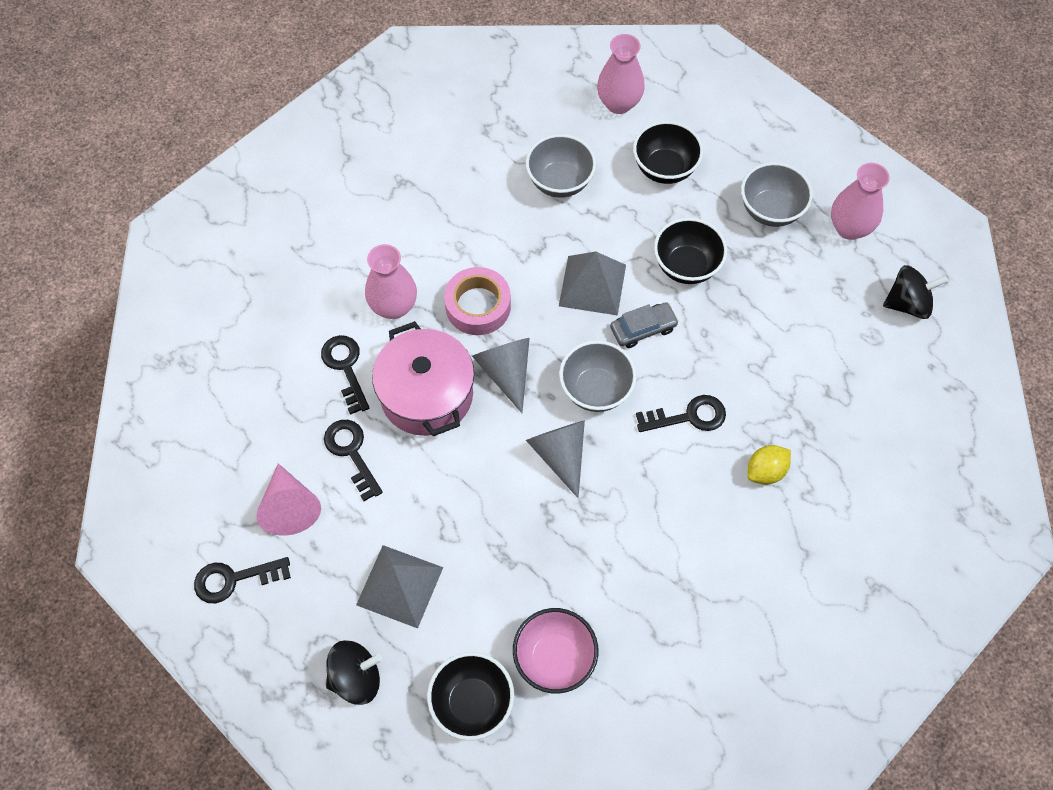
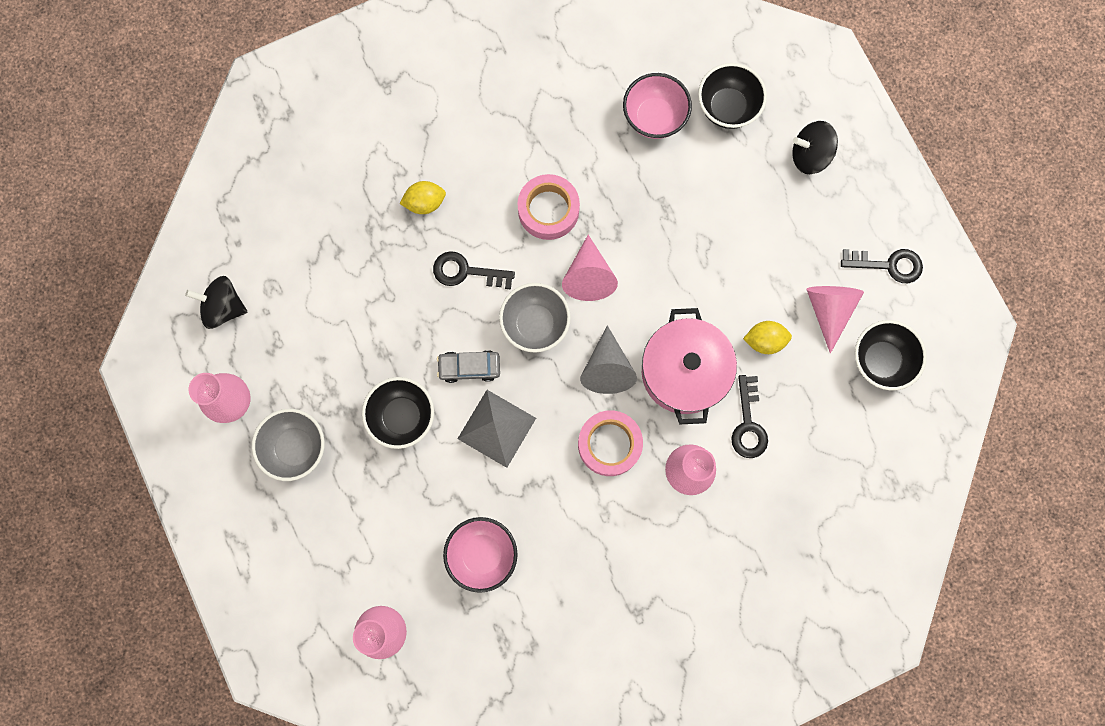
camera: 160 degrees left, 15 degrees up
black key [324,420,383,501] -> yellow lemon [743,321,792,354]
grey pyramid [356,545,443,628] -> none
grey bowl [525,134,596,198] -> pink bowl [443,517,518,593]
grey cone [526,420,585,498] -> pink cone [562,235,618,301]
black bowl [633,121,704,184] -> black bowl moved to [855,320,927,391]
none -> pink tape [517,174,580,240]

